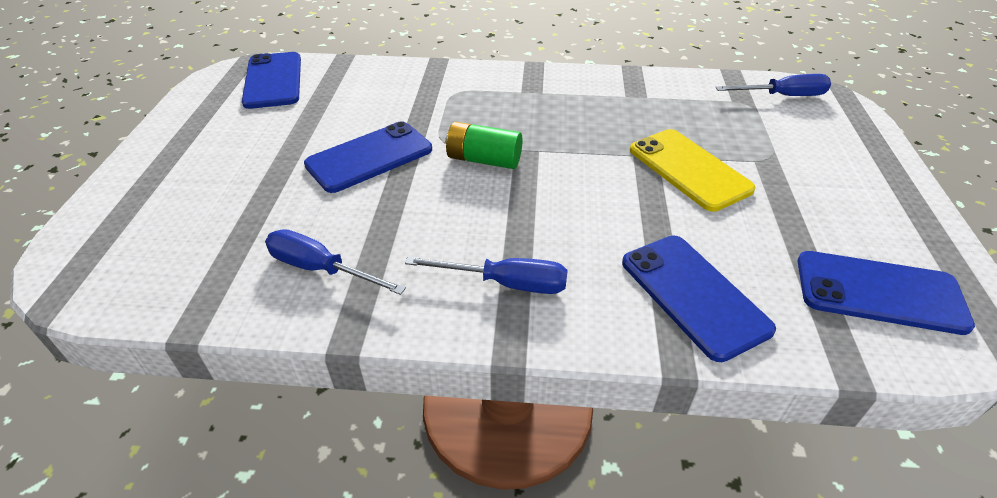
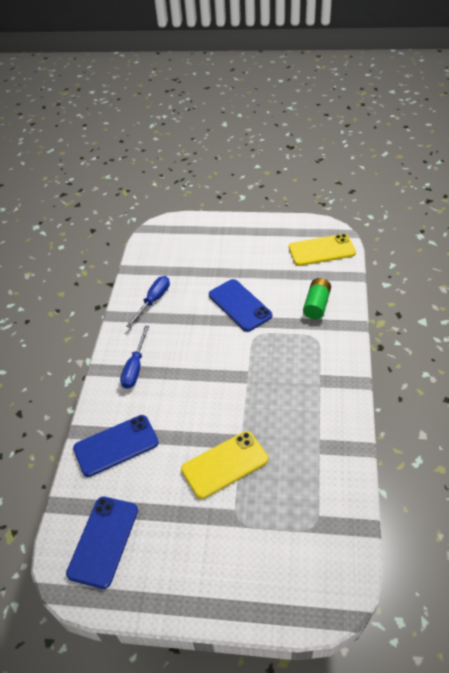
camera: 95 degrees right, 5 degrees up
blue phone [242,52,301,109] -> yellow phone [289,234,356,266]
green battery [445,122,522,169] -> green battery moved to [303,278,331,319]
blue screwdriver [716,74,831,96] -> none

